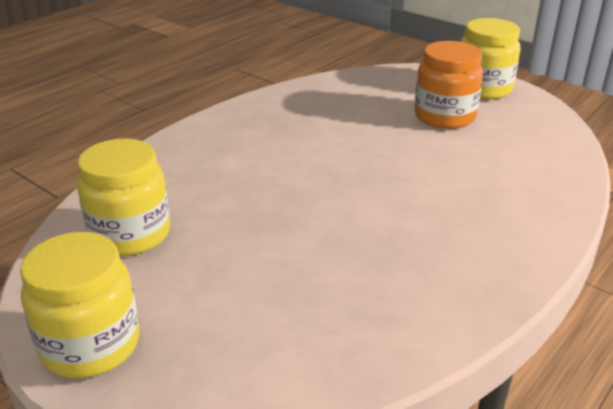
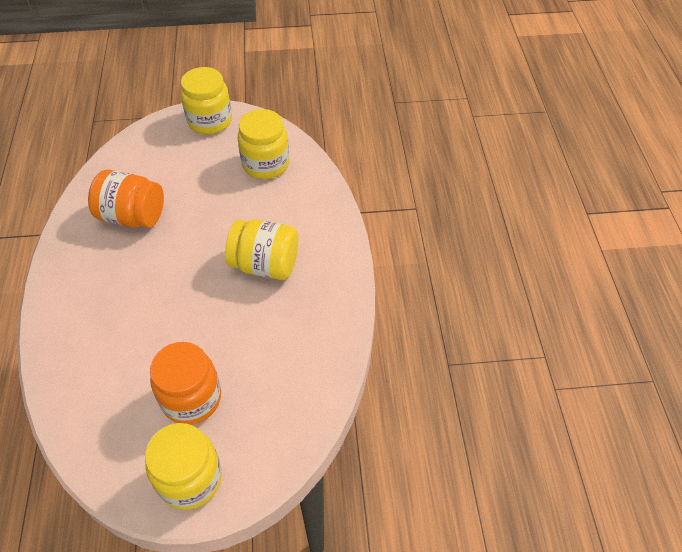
camera: 135 degrees right, 20 degrees up
none -> orange jar [88,169,164,228]
none -> yellow jar [225,219,298,280]

